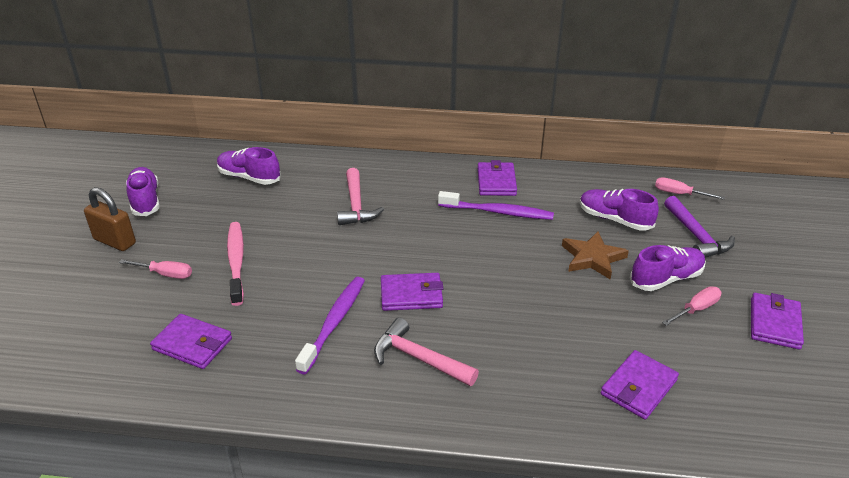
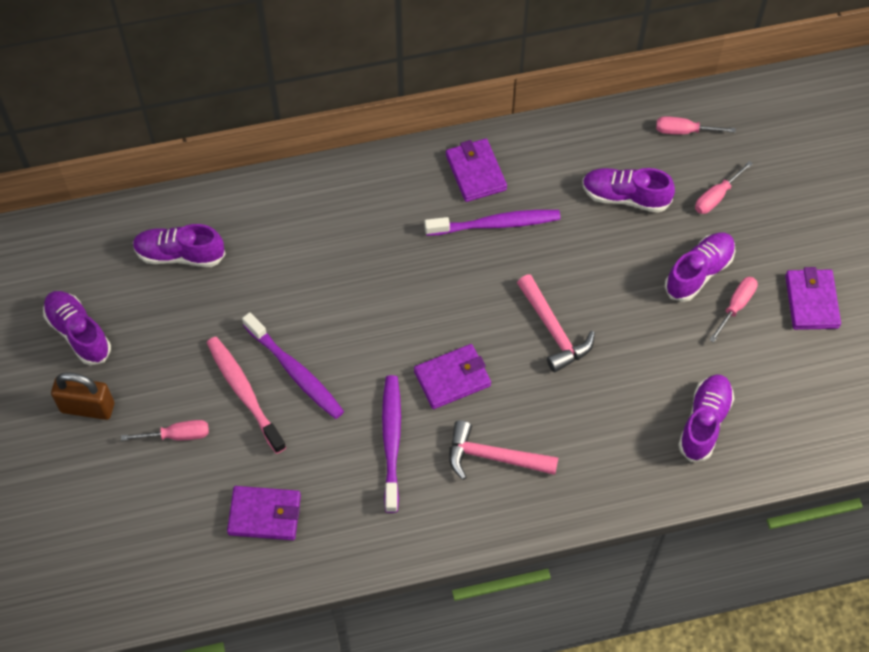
camera: 20 degrees left, 25 degrees up
pink hammer [337,168,384,225] -> pink hammer moved to [517,274,595,373]
brown star [562,231,629,279] -> none
purple wallet [601,350,679,420] -> purple shoe [678,374,735,462]
purple hammer [664,196,735,258] -> pink screwdriver [695,161,753,214]
none -> purple toothbrush [242,312,344,419]

